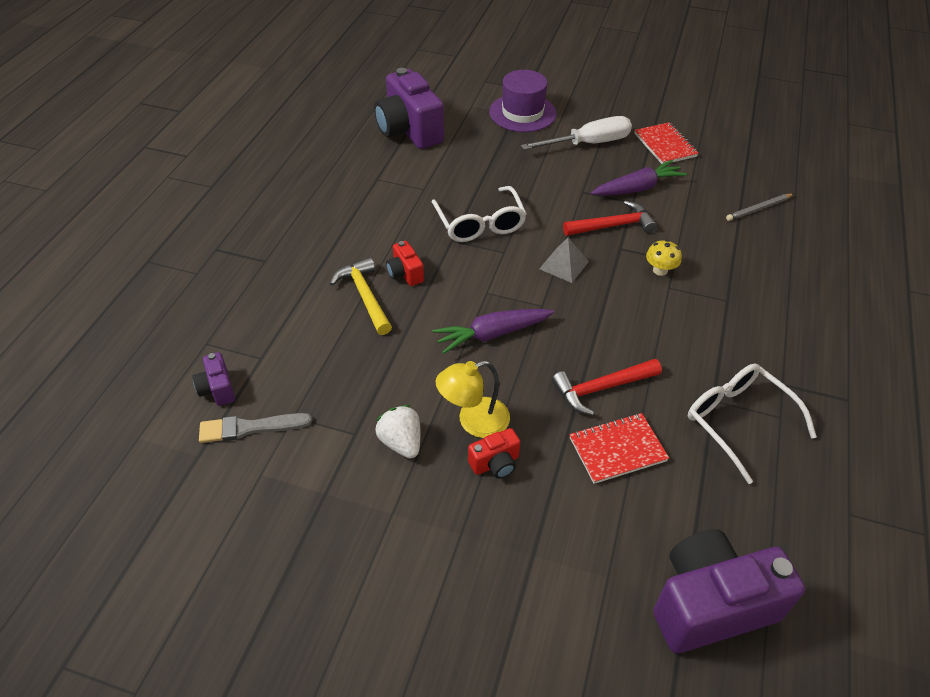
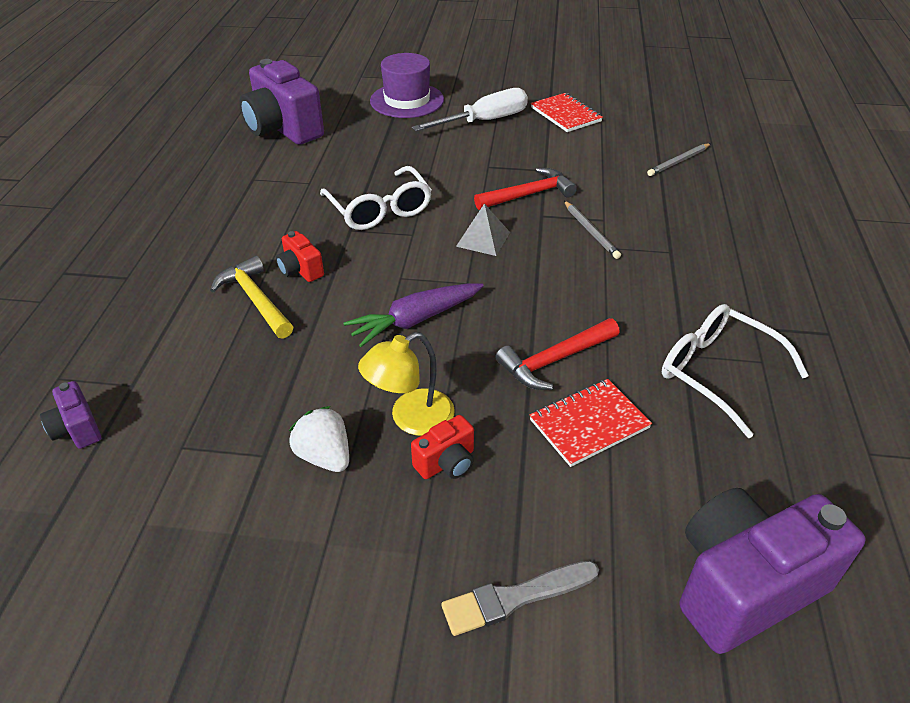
camera: 10 degrees left, 5 degrees down
grey brush [199,413,312,443] -> grey brush moved to [442,561,599,636]
purple carrot [591,160,687,196] -> none
yellow mushroom [646,240,682,276] -> grey pencil [564,201,621,259]

